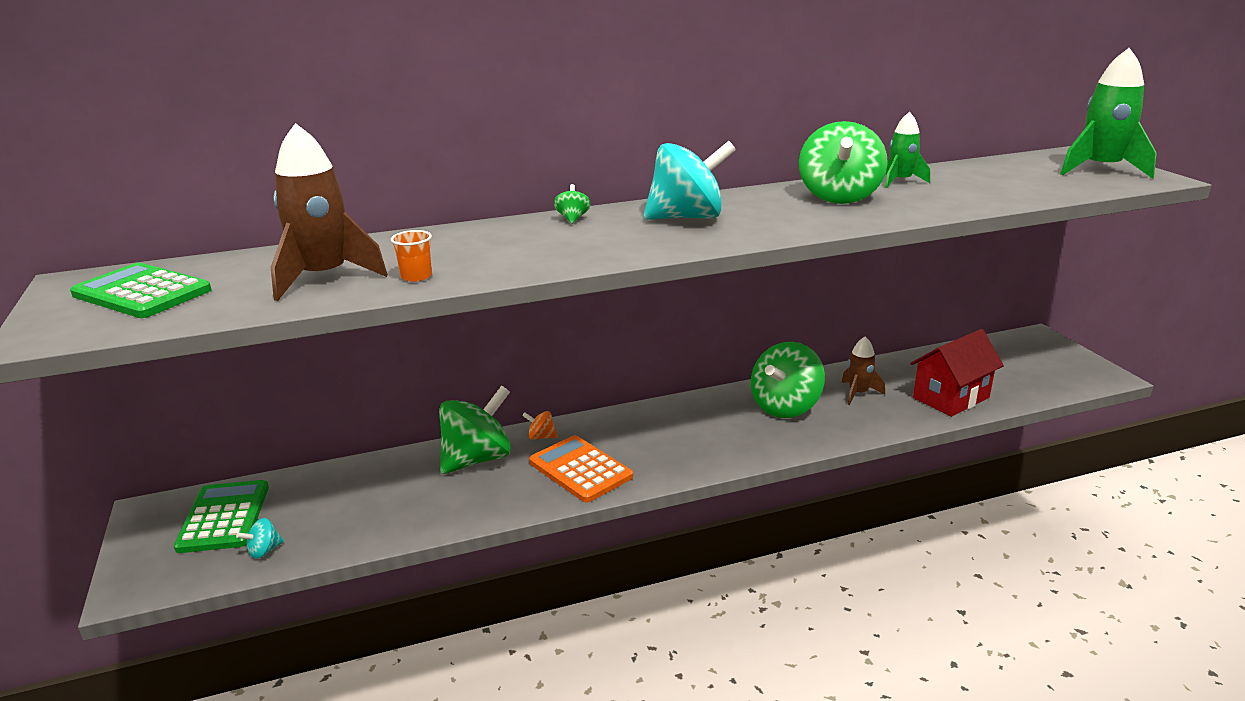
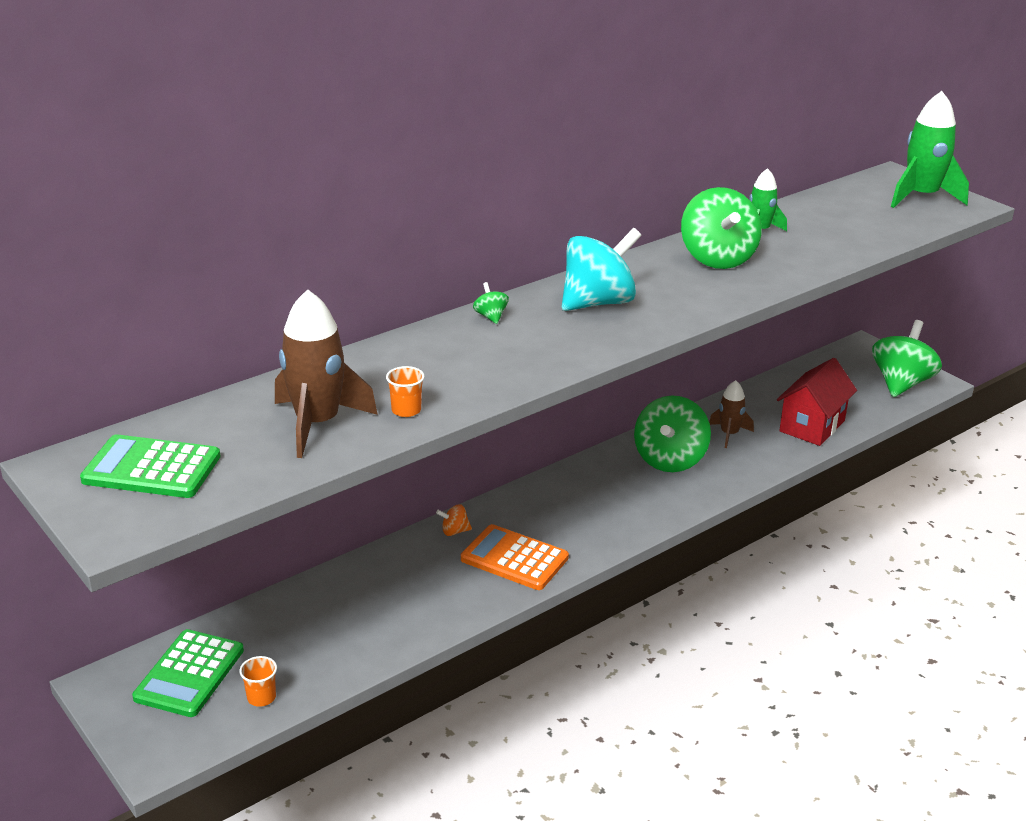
camera: 20 degrees left, 5 degrees up
green calculator [174,480,269,553] -> green calculator turned 135 degrees counterclockwise [132,629,244,717]
turquoise spinning top [236,518,284,559] -> orange cup [239,656,277,707]
green spinning top [439,386,511,474] -> green spinning top moved to [872,320,942,397]

